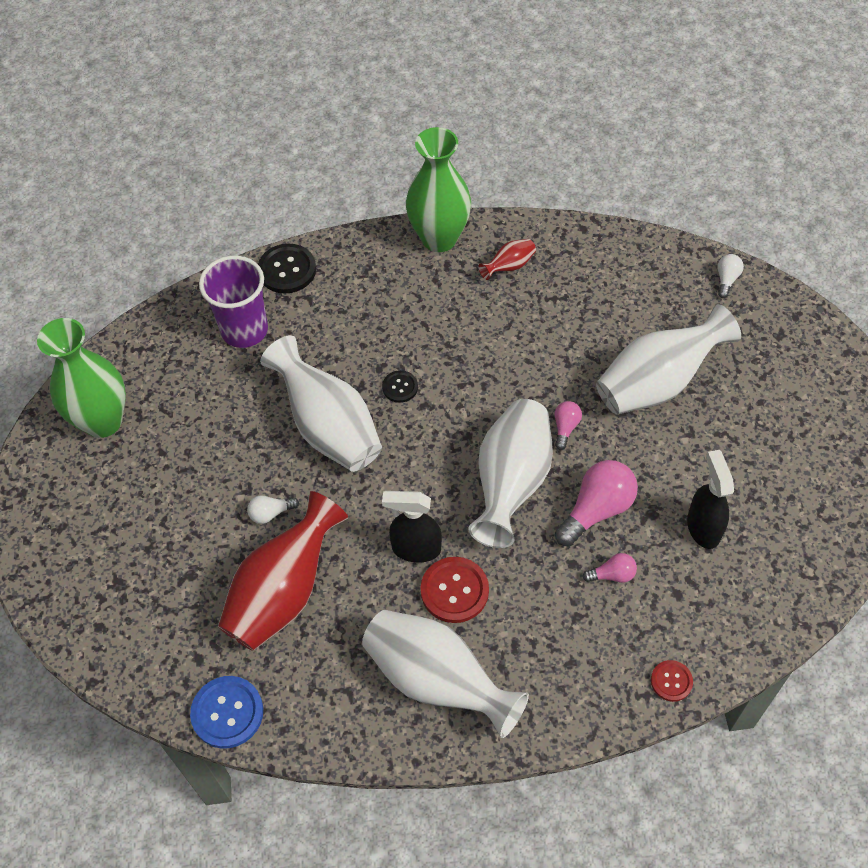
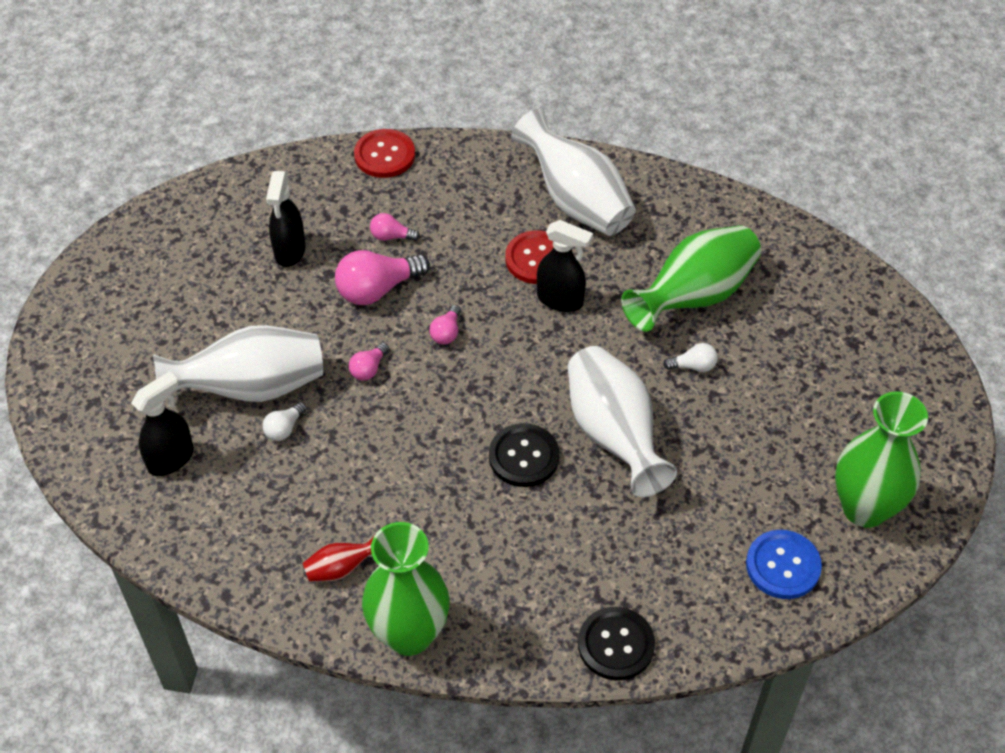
camera: 165 degrees left, 5 degrees down
blue button [190,676,263,749] -> blue button moved to [746,530,822,599]
purple cup [199,256,268,348] -> none
red vase [218,491,348,651] -> green vase [621,225,761,332]
black button [382,370,418,403] -> black button [489,423,559,487], size x1.73
white vase [468,399,553,548] -> pink light bulb [429,305,461,344]
red button [651,660,693,702] -> red button [354,129,415,178], size x1.73
white light bulb [718,254,744,298] -> white light bulb moved to [262,402,307,441]
none -> black spray bottle [131,371,194,476]

